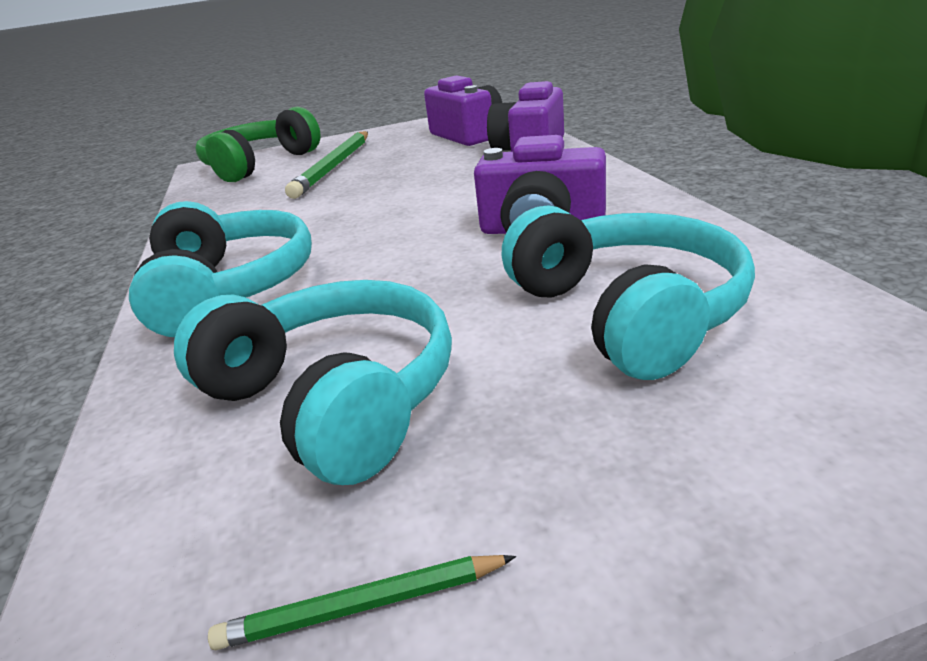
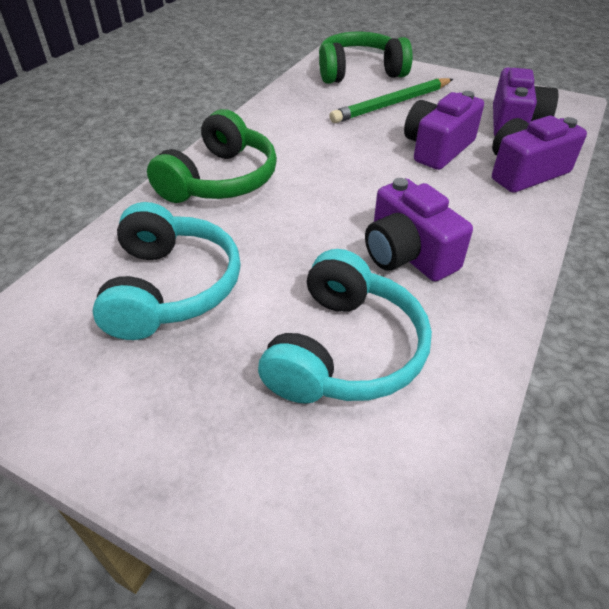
camera: 40 degrees right, 15 degrees up
turquoise headphones [129,201,312,337] -> green headphones [147,109,277,203]
green pencil [208,555,516,650] -> none
none -> purple camera [404,91,484,170]

